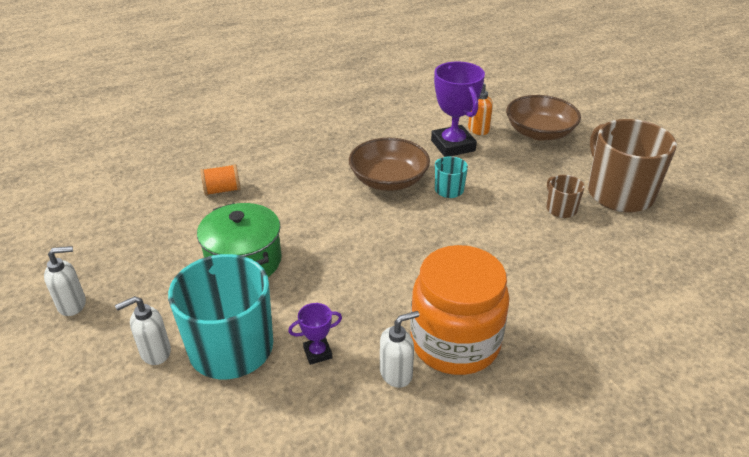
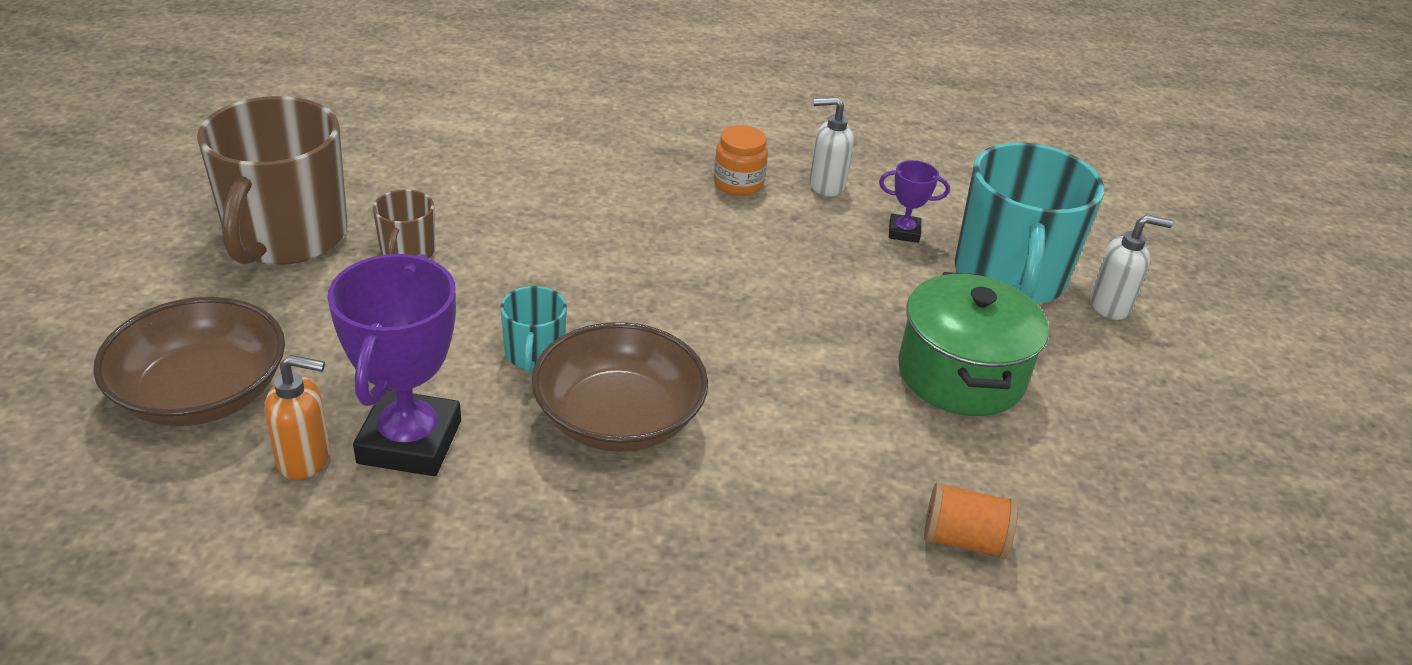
camera: 155 degrees left, 0 degrees up
white soap dispenser [44,246,86,316] -> none
orange jar [410,245,509,375] -> orange jar [714,125,768,196], size x0.45

